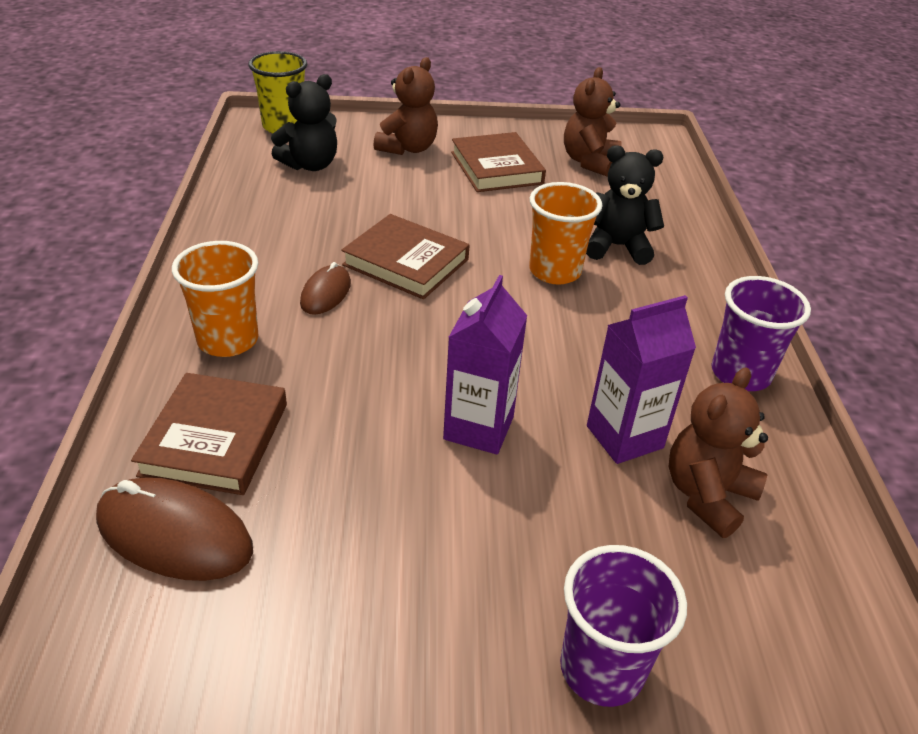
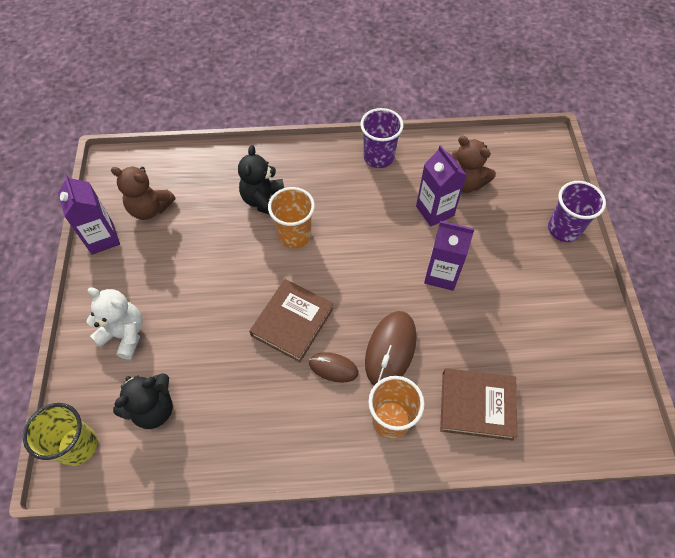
camera: 90 degrees left, 20 degrees up
brown mouse [96,477,253,581] -> brown mouse moved to [365,311,417,385]
black teddy bear [271,74,337,171] -> black teddy bear turned 90 degrees clockwise [113,373,173,429]
brown teddy bear [374,57,438,155] -> white teddy bear [86,287,143,360]
brown book [451,132,546,192] -> none
none -> purple carton [58,174,120,255]

